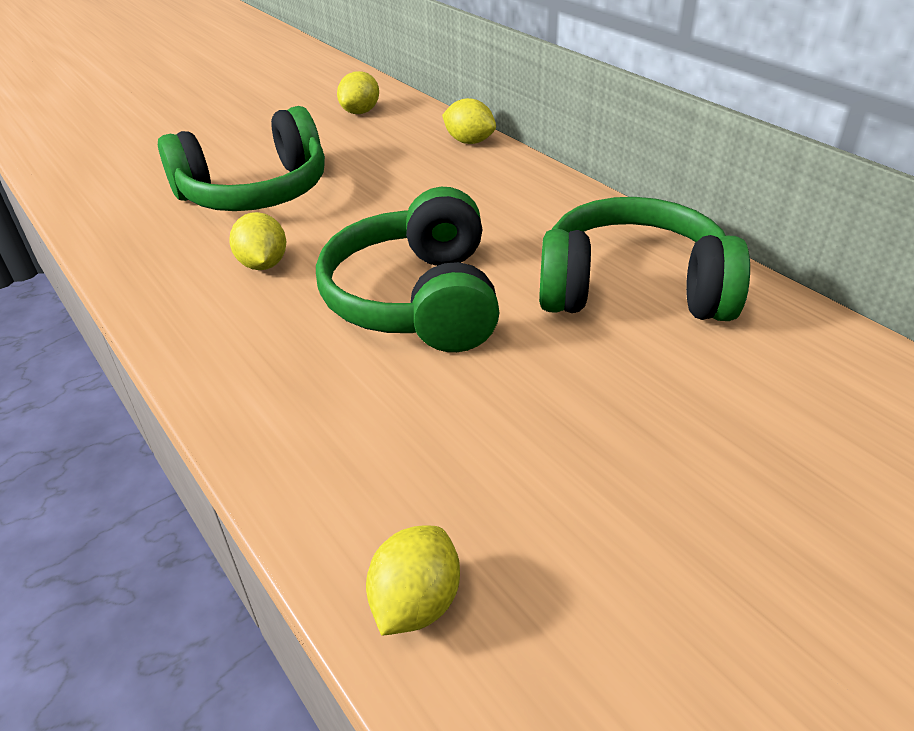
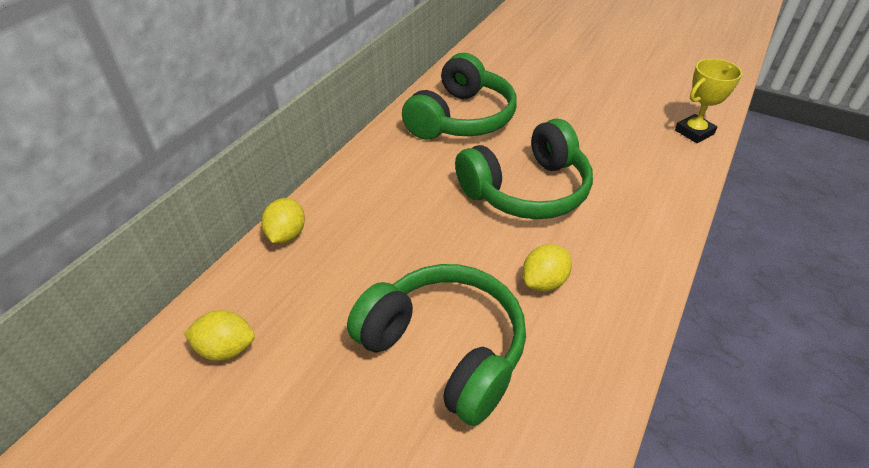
camera: 115 degrees left, 5 degrees up
yellow lemon [366,526,460,636] -> yellow trophy [675,59,742,143]
green headphones [539,197,750,321] -> green headphones turned 135 degrees counterclockwise [402,53,517,140]

